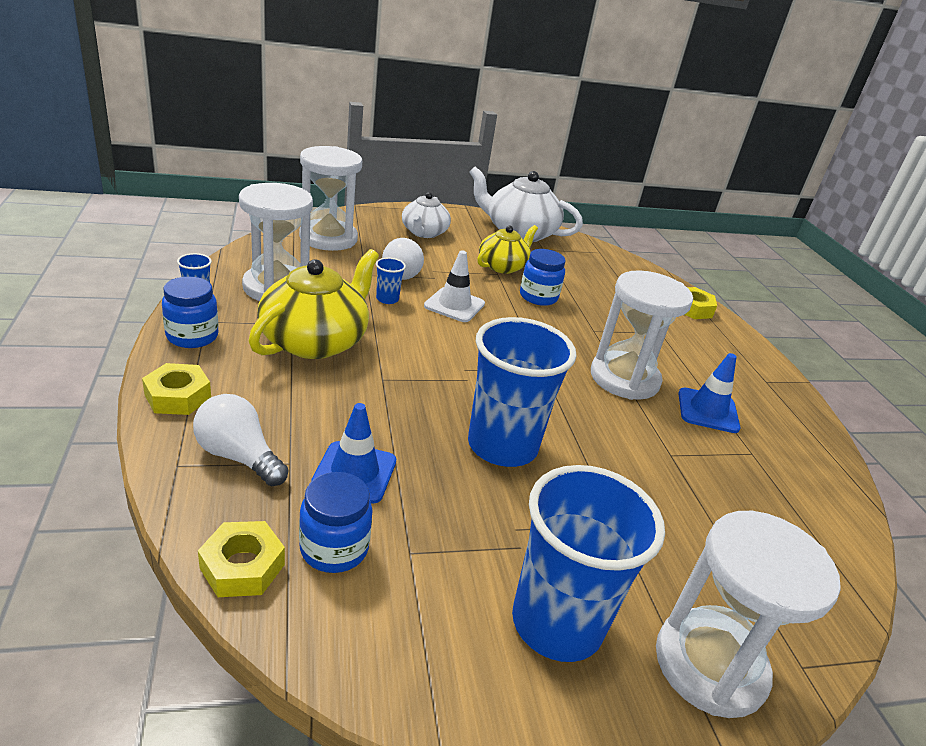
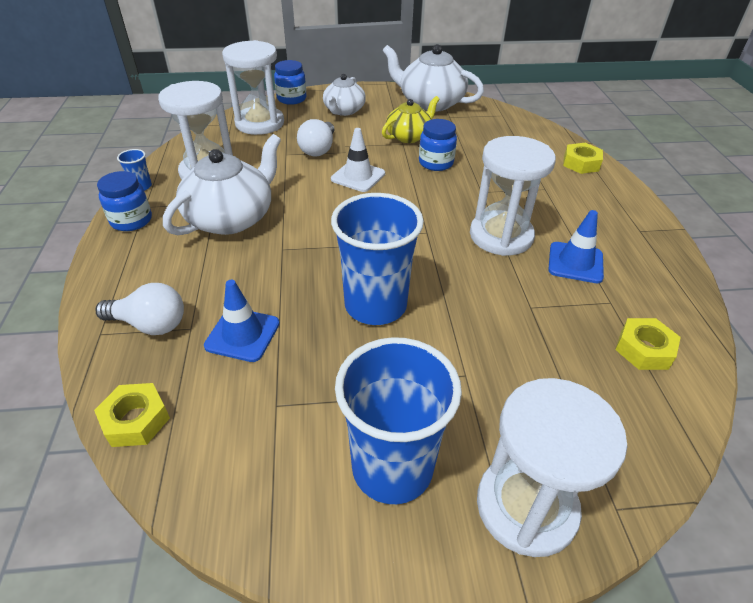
camera: 10 degrees right, 10 degrees up
yellow nut [142,363,211,415] -> yellow nut moved to [615,318,681,370]
white light bulb [193,394,288,487] -> white light bulb turned 150 degrees clockwise [95,283,184,335]
yellow teapot [248,249,379,359] -> white teapot [163,134,281,235]
blue jar [299,472,373,573] -> blue jar moved to [274,60,307,105]
blue cup [376,258,406,304] -> none

